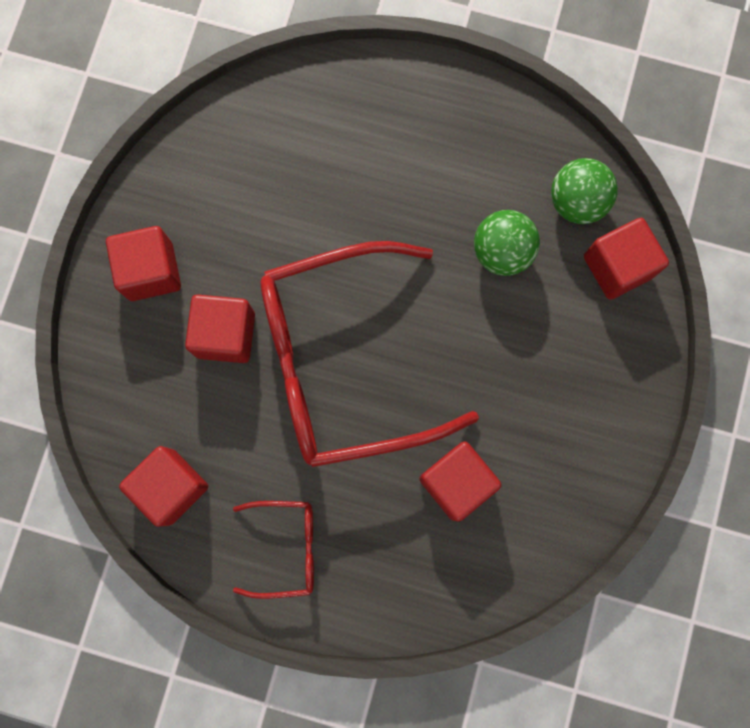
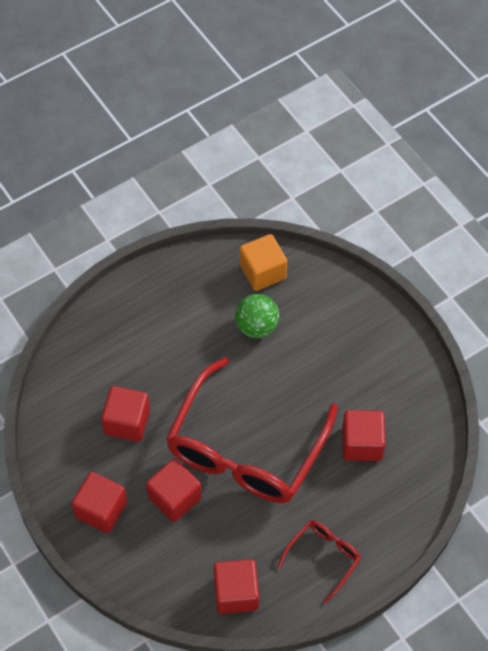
camera: 50 degrees left, 20 degrees down
green ball [551,158,618,224] -> orange cube [240,234,287,291]
red cube [584,218,669,300] -> red cube moved to [101,386,150,442]

